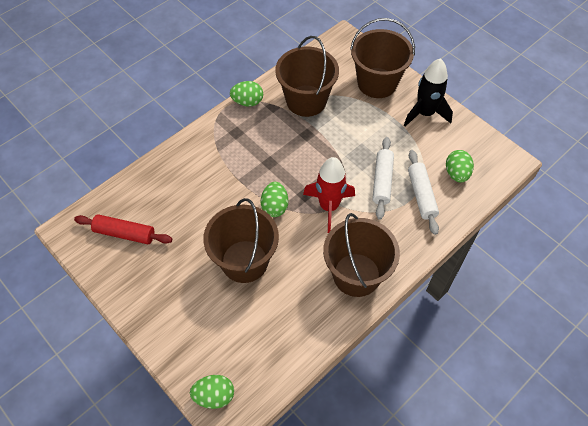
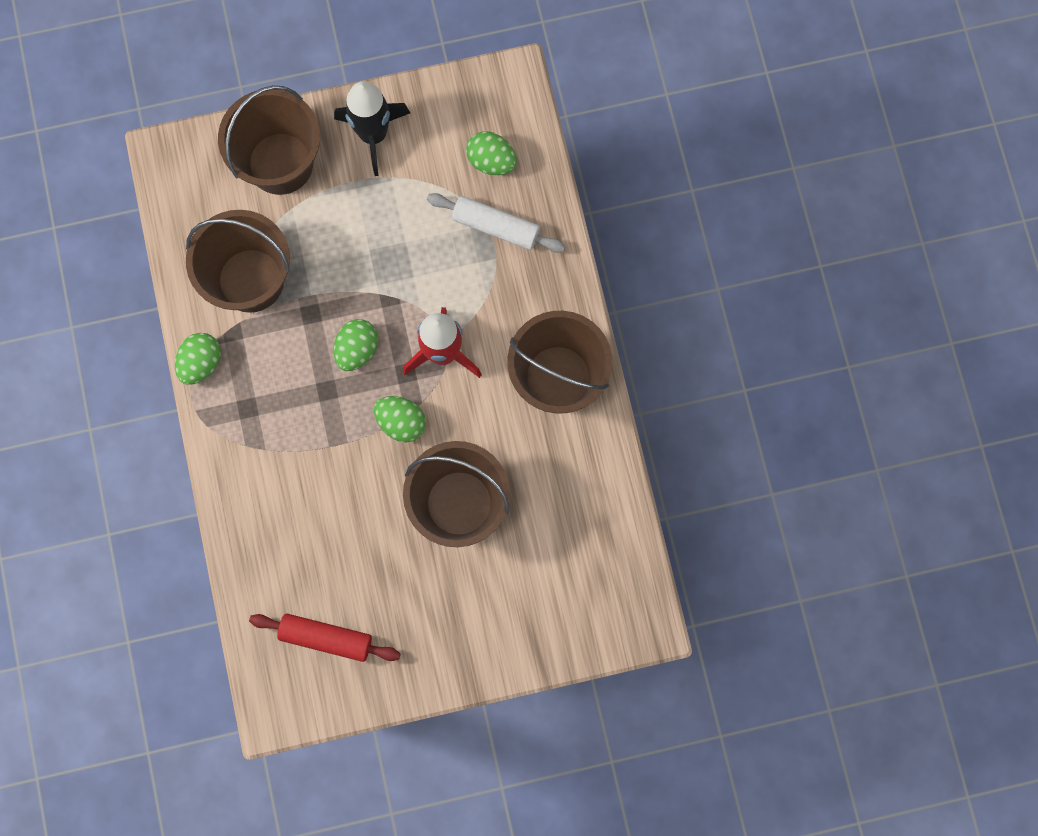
camera: 60 degrees left, 20 degrees up
red rolling pin [74,214,172,244] -> red rolling pin turned 60 degrees clockwise [249,614,400,662]
green egg [190,375,234,409] -> green egg moved to [333,319,378,371]
white rolling pin [372,137,394,220] -> none

